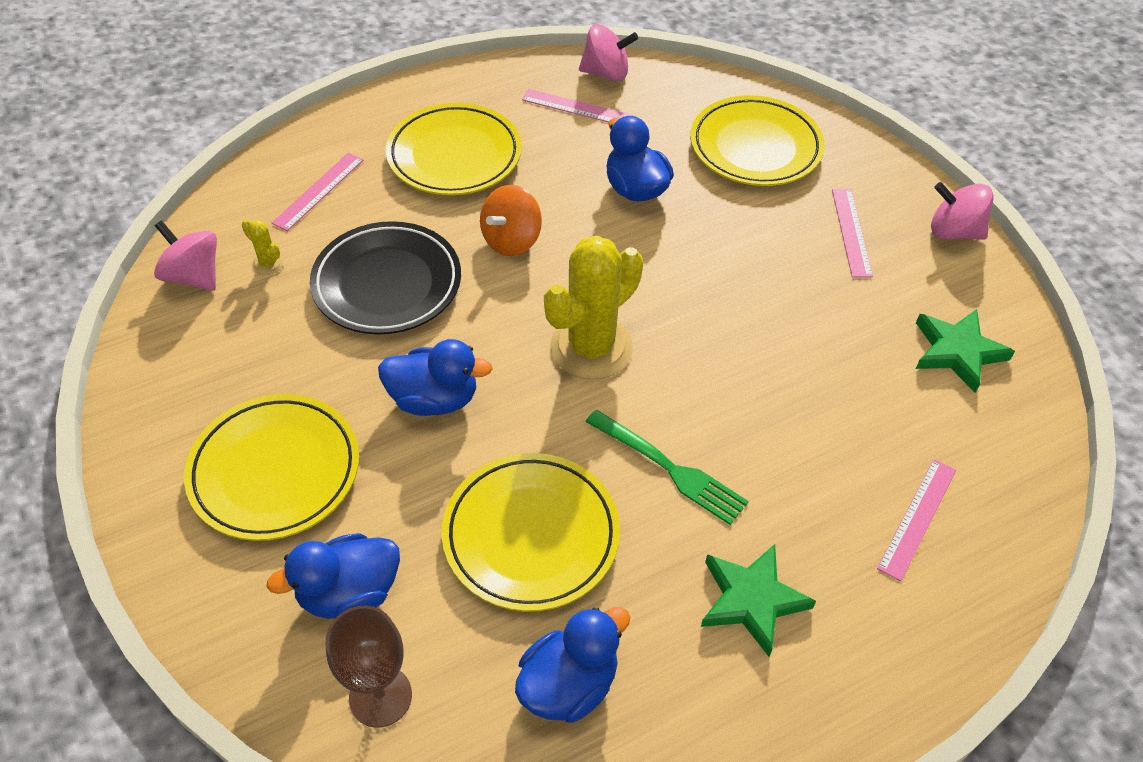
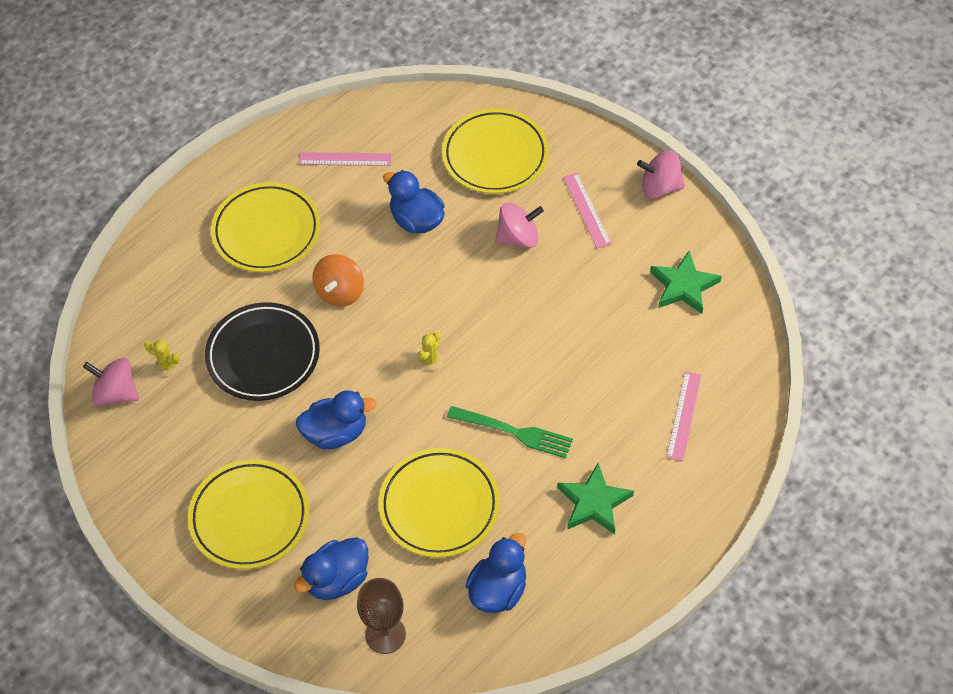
camera: 15 degrees left, 5 degrees up
pink ruler [272,153,363,231] -> none
yellow cactus [544,235,643,380] -> yellow cactus [418,332,443,371], size x0.41
pink spinning top [579,24,638,81] -> pink spinning top moved to [495,202,544,248]

